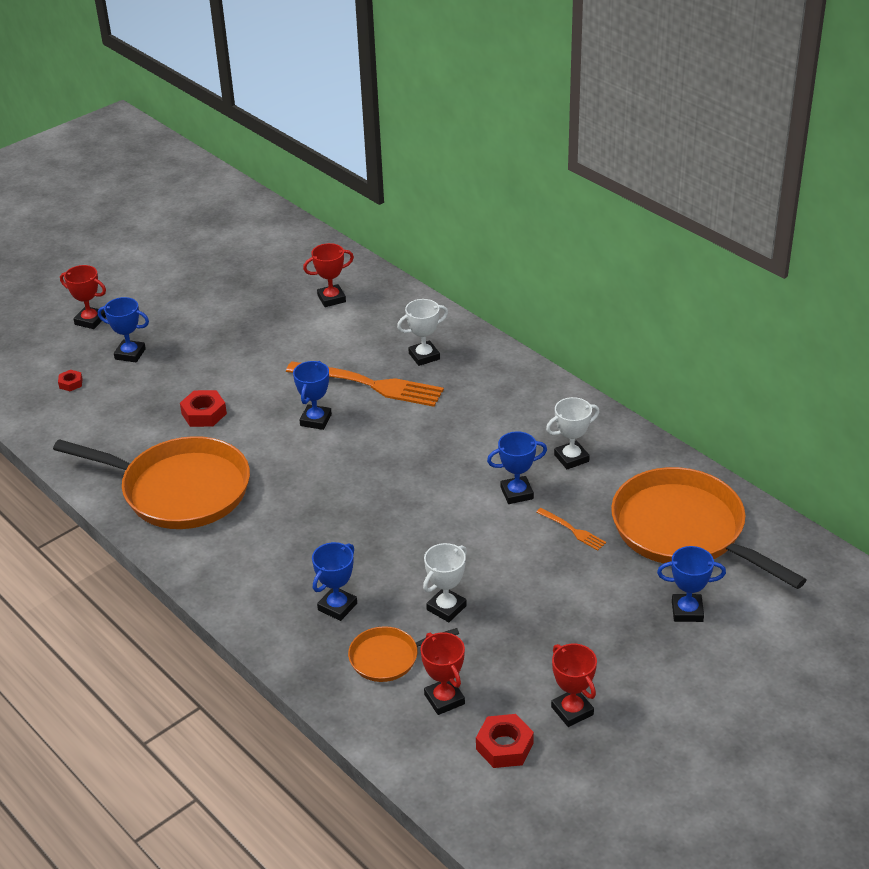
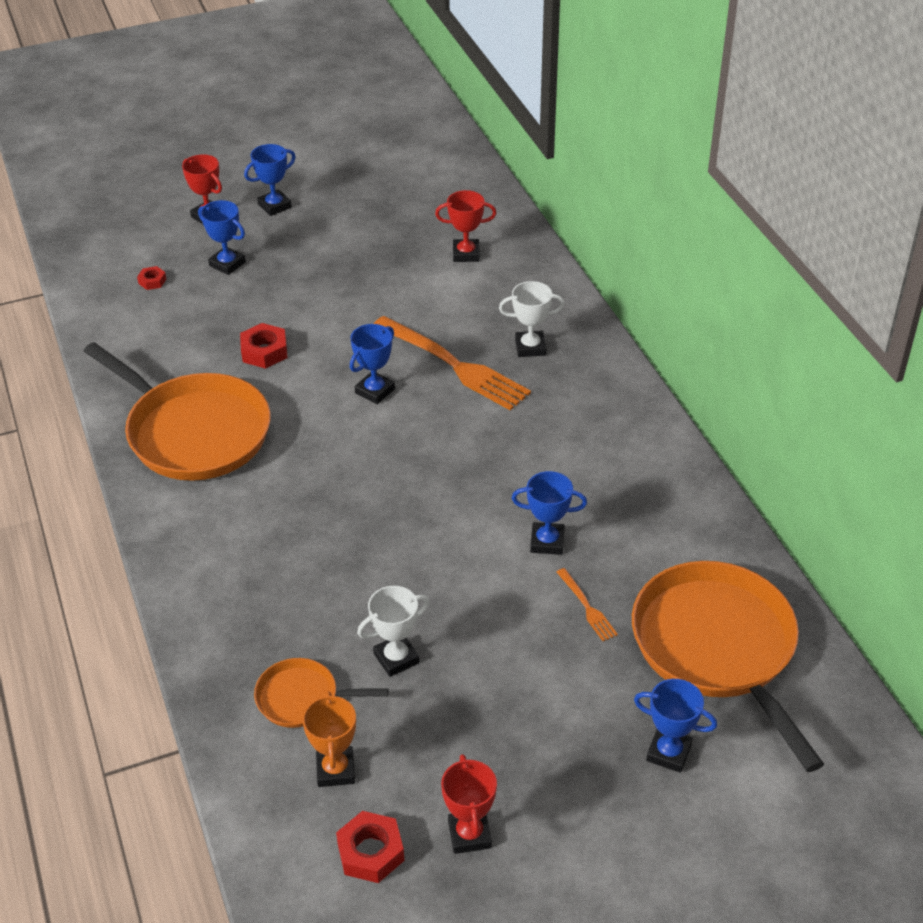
camera: 20 degrees right, 5 degrees up
blue trophy [312,542,357,621] -> blue trophy moved to [244,144,296,216]
red trophy [420,632,465,715] -> orange trophy [302,691,356,787]
white trophy [546,397,600,469] -> none

